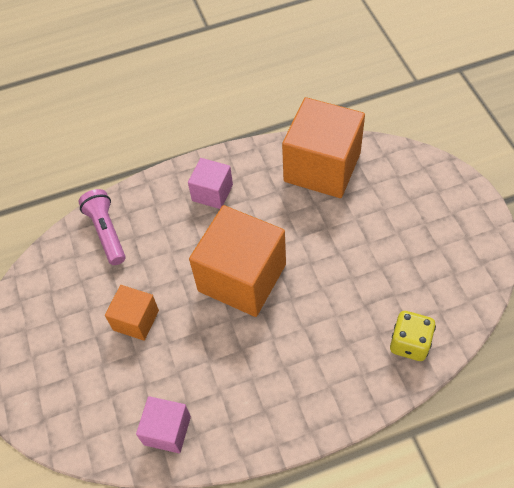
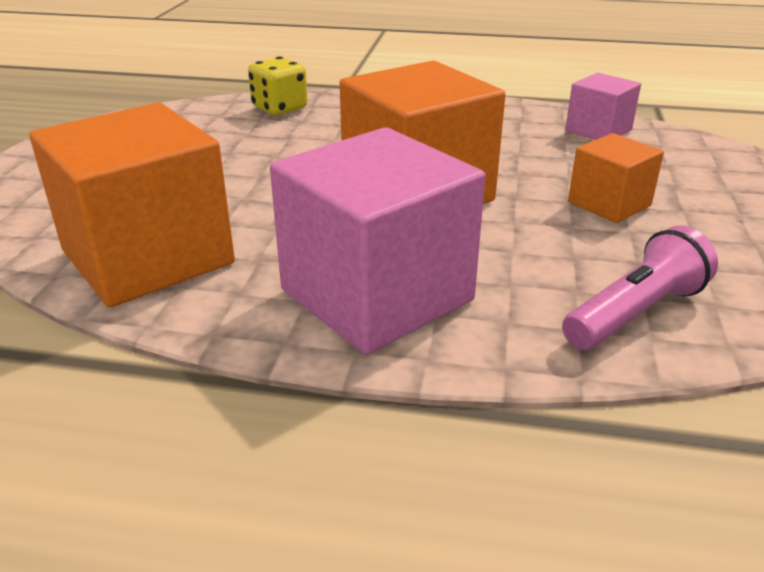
camera: 155 degrees left, 25 degrees down
pink flashlight [78,189,126,265] -> pink flashlight turned 135 degrees counterclockwise [562,225,718,350]
pink cube [188,158,233,209] -> pink cube [270,127,485,355], size x1.93

